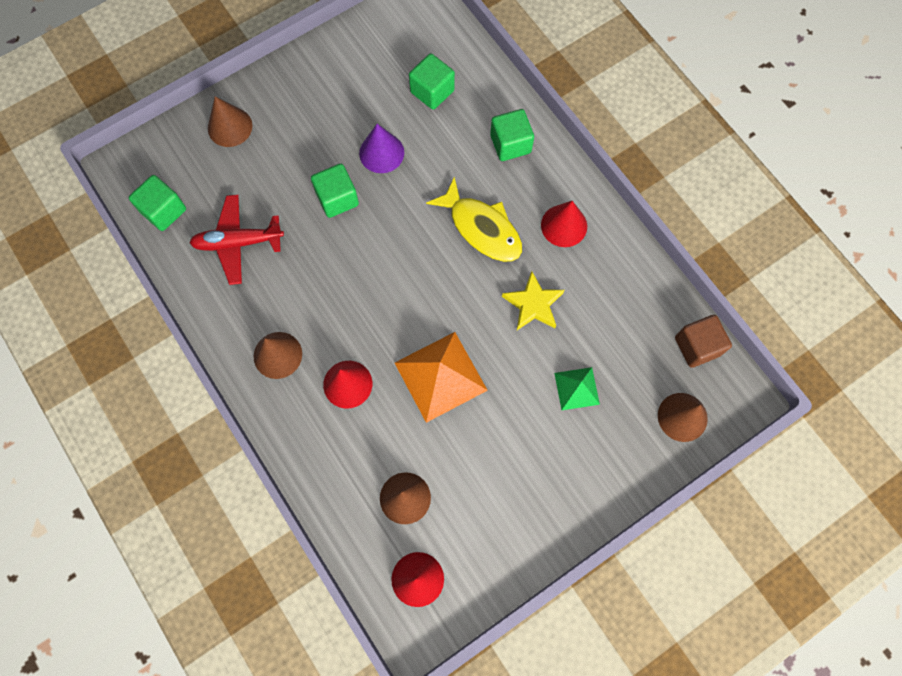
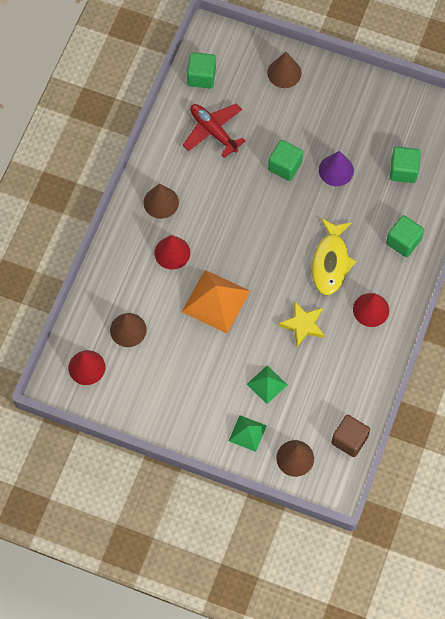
camera: 55 degrees right, 5 degrees down
none -> green pyramid [229,415,267,452]

